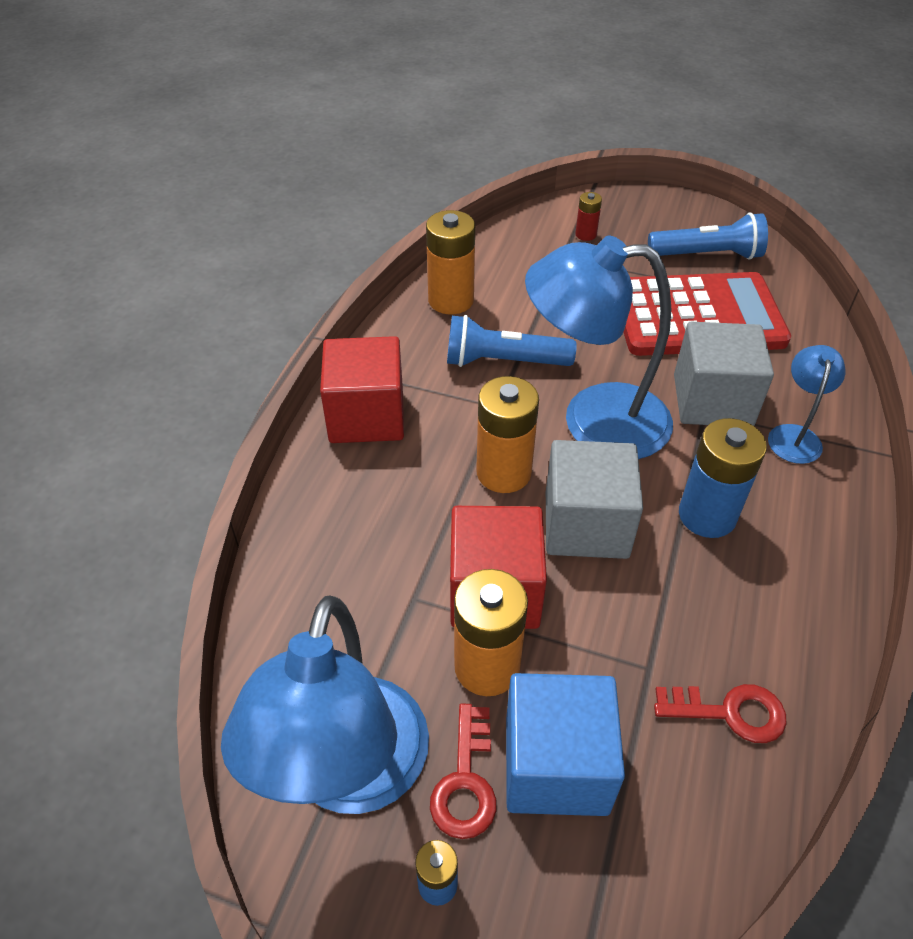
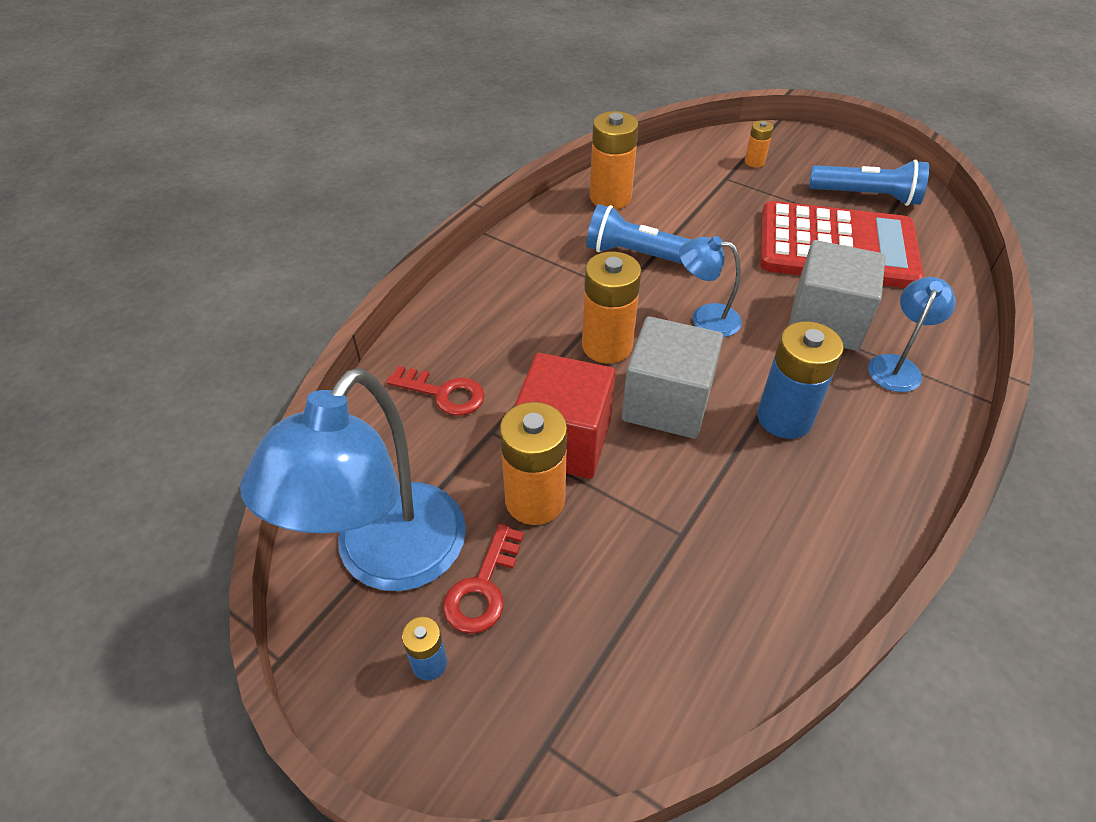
camera: 15 degrees right, 0 degrees up
red cube [320,336,404,443] -> none
blue cube [506,673,625,816] -> none
blue lamp [525,236,673,459] -> blue lamp [679,236,742,337], size x0.49
red battery [575,192,602,241] -> orange battery [745,121,774,167]
red key [654,684,786,743] -> red key moved to [386,366,485,416]

